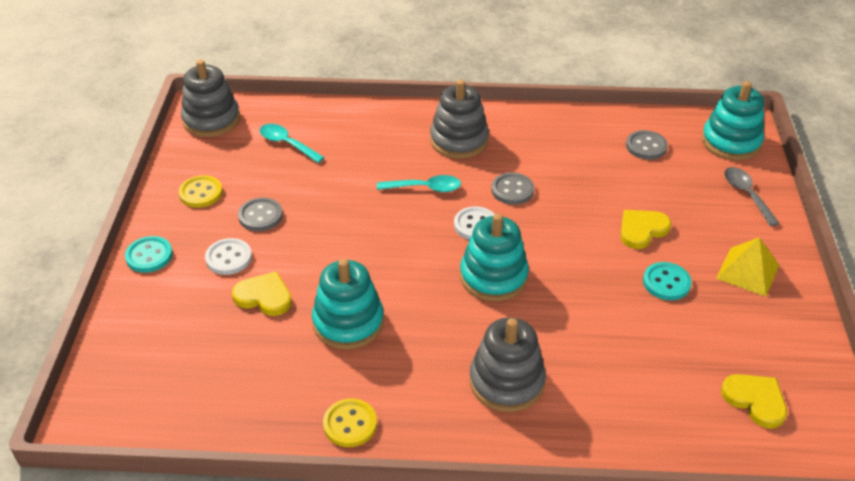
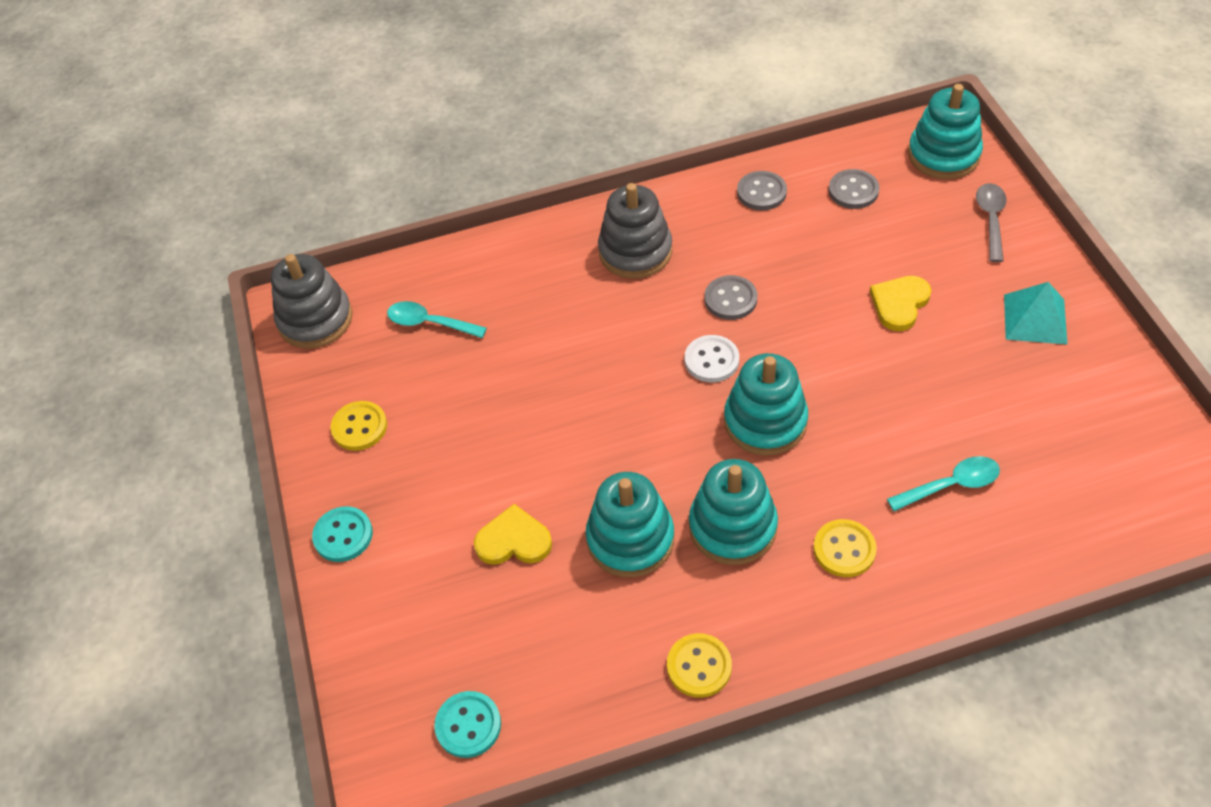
camera: 15 degrees left, 10 degrees up
white button [205,238,252,275] -> none
grey button [238,197,283,231] -> grey button moved to [737,171,787,210]
turquoise spoon [377,175,461,192] -> turquoise spoon moved to [887,456,1000,511]
grey stacking toy [470,317,546,412] -> yellow button [813,519,877,577]
turquoise button [643,262,692,300] -> turquoise button moved to [434,691,501,758]
yellow pyramid [716,237,779,297] -> turquoise pyramid [1004,282,1068,345]
yellow heart [721,374,787,429] -> none
grey spoon [724,167,780,226] -> grey spoon turned 45 degrees clockwise [976,183,1006,262]
none -> turquoise stacking toy [689,459,778,565]

